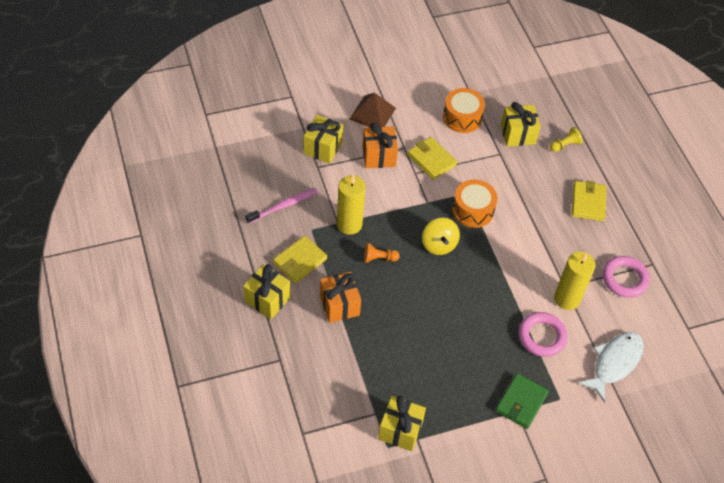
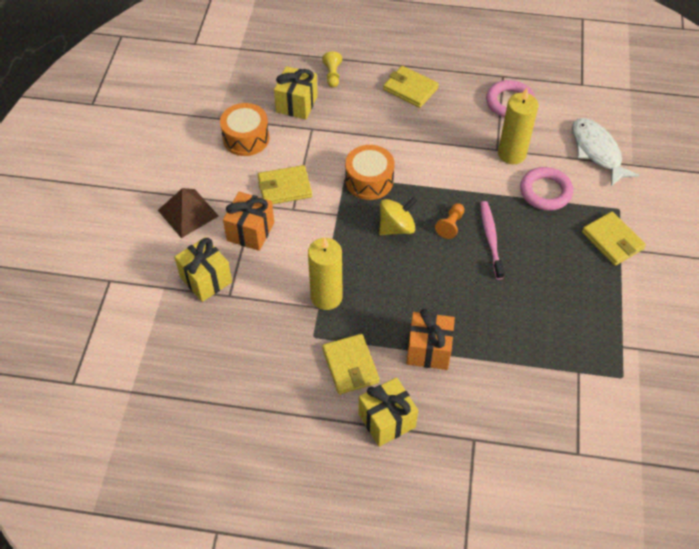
camera: 60 degrees left, 0 degrees up
pink toothbrush [245,188,318,224] -> pink toothbrush moved to [480,201,505,279]
orange pawn [364,243,400,263] -> orange pawn moved to [435,203,464,239]
yellow gift [378,396,426,451] -> none
yellow spinning top [422,218,460,255] -> yellow spinning top turned 45 degrees counterclockwise [379,197,417,235]
green wallet [495,373,549,429] -> yellow wallet [582,211,646,266]

